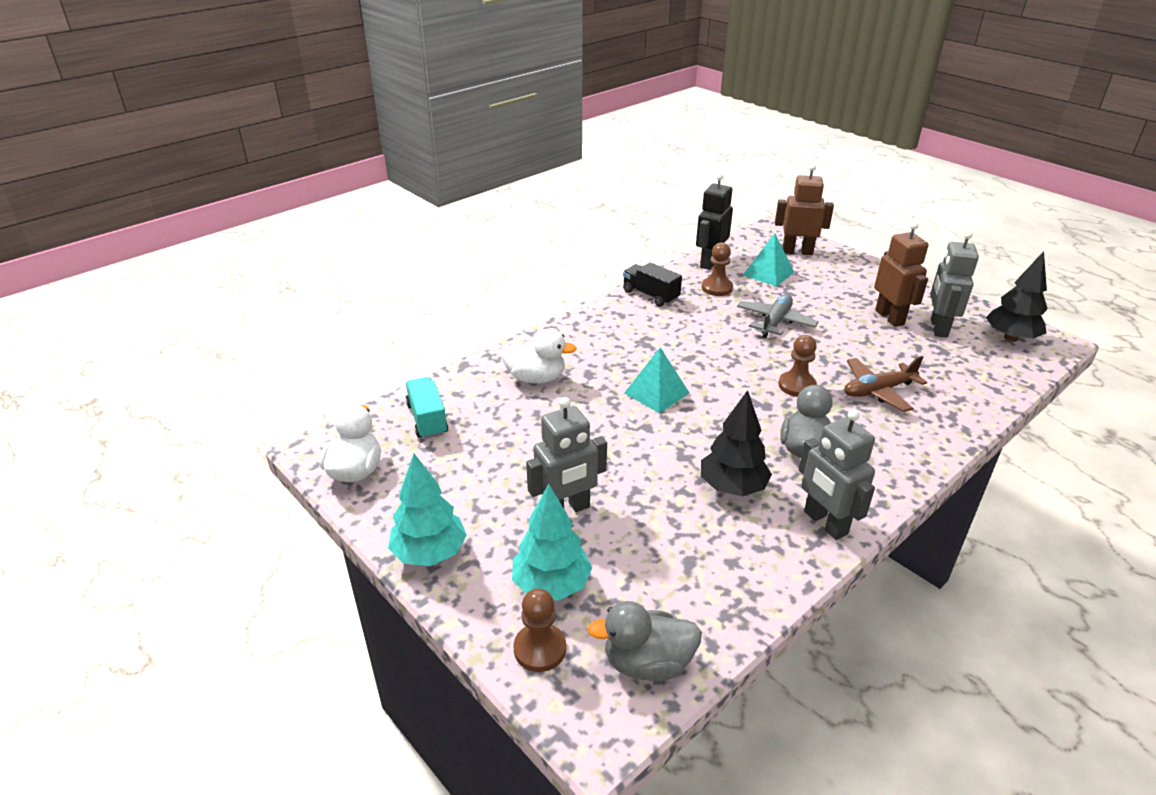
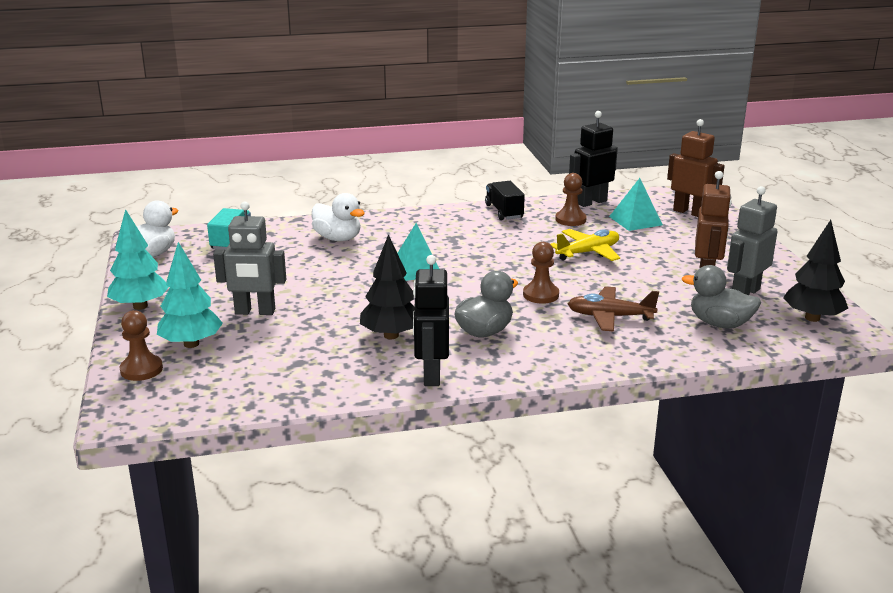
camera: 30 degrees right, 10 degrees down
grey duck [587,601,702,681] -> grey duck moved to [682,265,761,329]
grey plane [737,294,819,338] -> yellow plane [550,229,620,261]
grey robot [798,409,875,540] -> black robot [413,255,449,386]

